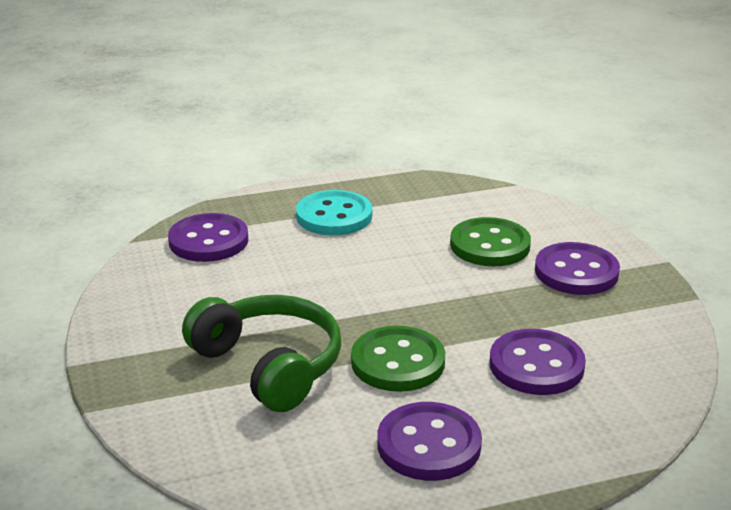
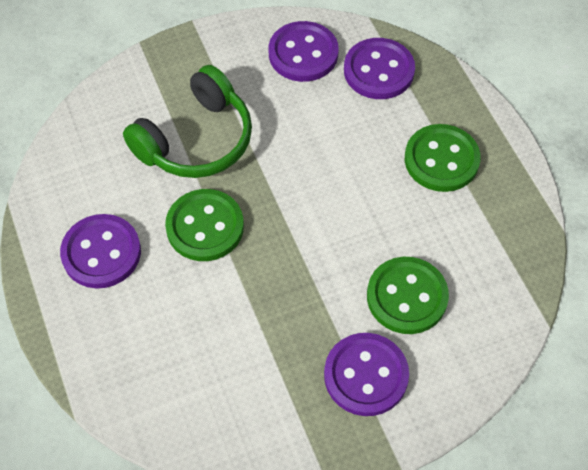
camera: 85 degrees right, 30 degrees up
turquoise button [296,190,372,235] -> green button [405,124,481,192]
purple button [490,329,586,395] -> purple button moved to [269,21,339,82]

